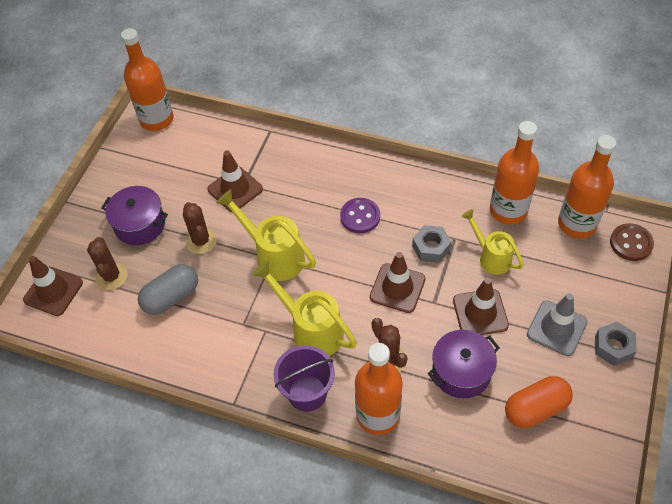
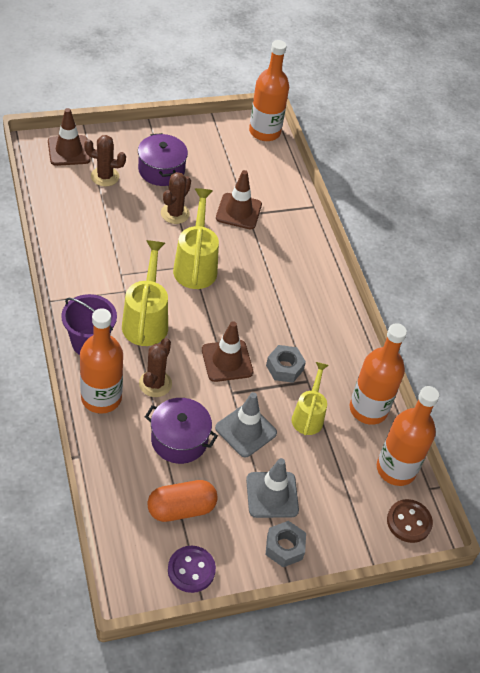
camera: 45 degrees right, 5 degrees down
brown cactus [87,237,128,290] -> brown cactus turned 60 degrees clockwise [84,135,126,187]
grey capsule [138,264,198,315] -> none
purple button [340,198,380,233] -> purple button moved to [168,546,216,593]
brown traffic cone [453,278,509,335] -> grey traffic cone [215,392,277,457]
orange capsule [505,376,573,428] -> orange capsule turned 45 degrees counterclockwise [147,480,218,522]

